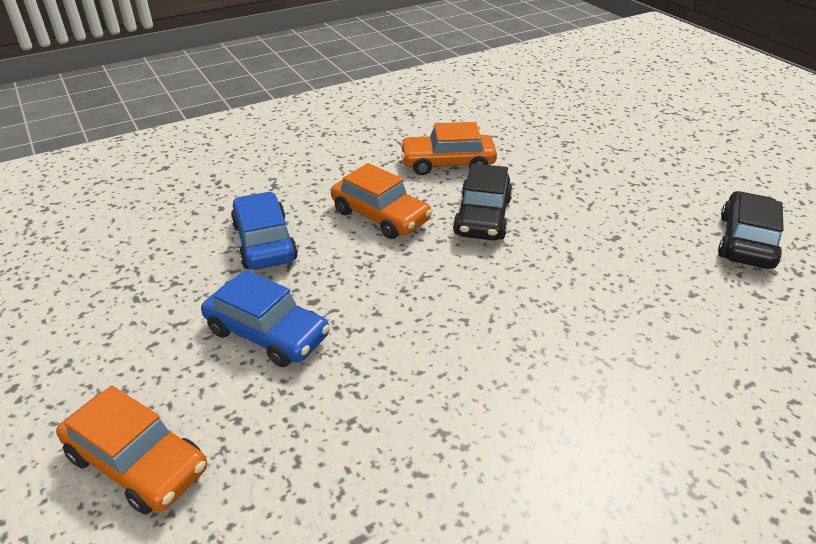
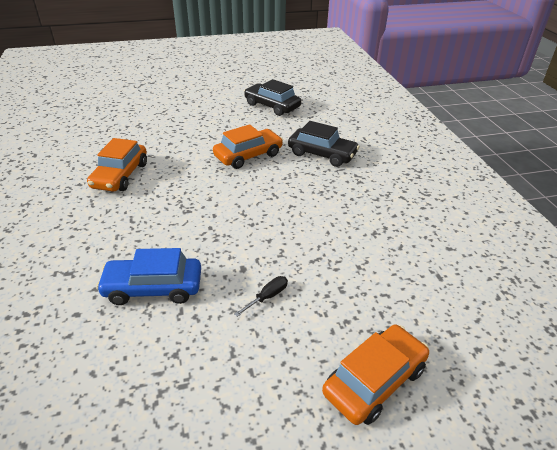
camera: 75 degrees left, 0 degrees up
blue car [201,270,330,367] -> black screwdriver [234,276,288,317]
orange car [331,163,432,239] -> orange car moved to [213,124,283,169]
black car [453,163,513,241] -> black car moved to [288,121,360,167]

